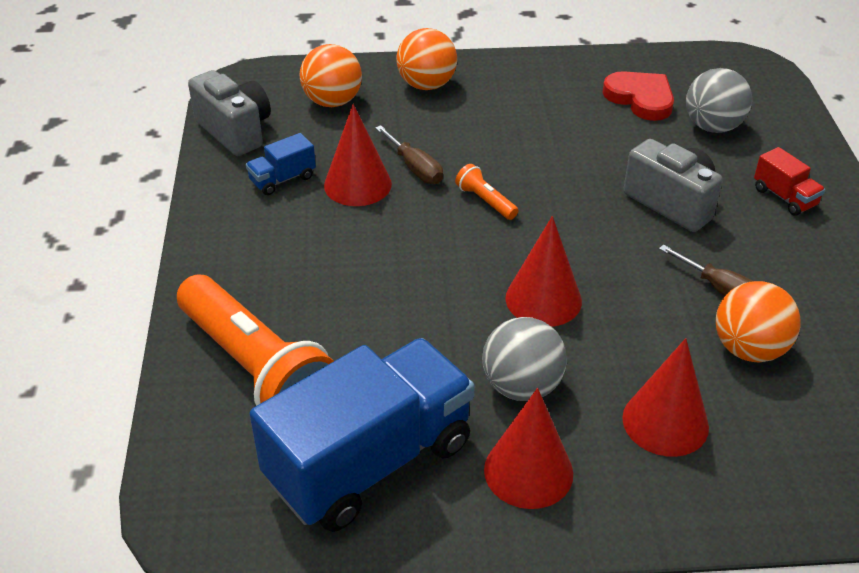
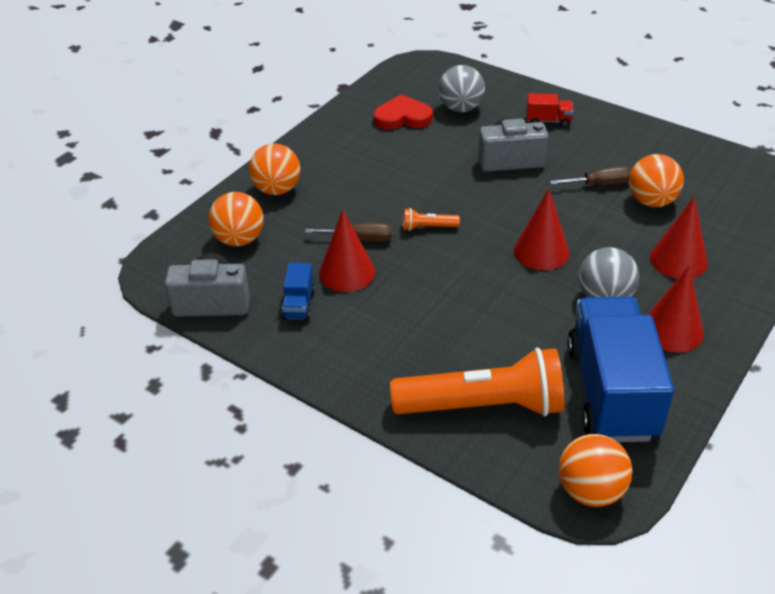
camera: 50 degrees left, 0 degrees up
none -> orange ball [559,434,632,507]

